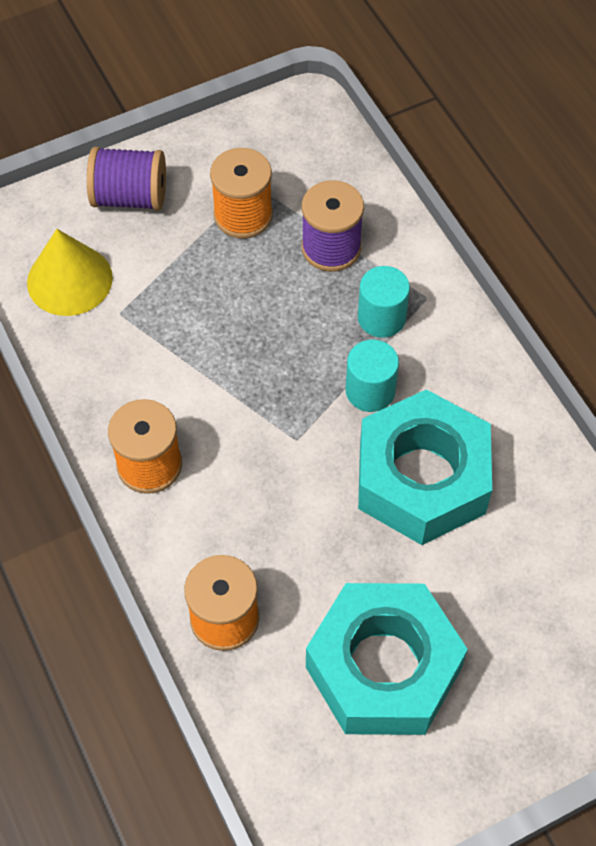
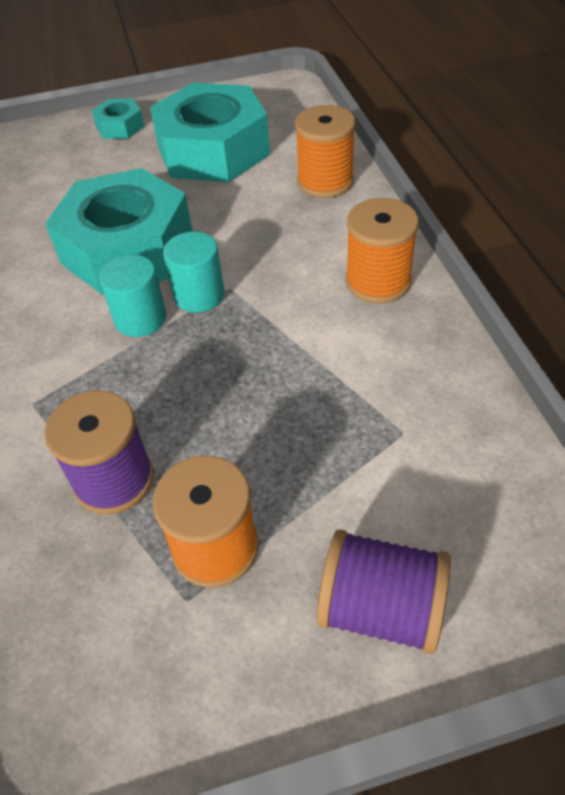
camera: 165 degrees left, 10 degrees down
yellow cone [27,229,113,316] -> none
turquoise cylinder [358,266,410,338] -> turquoise cylinder moved to [163,232,225,313]
none -> turquoise nut [92,99,145,139]

